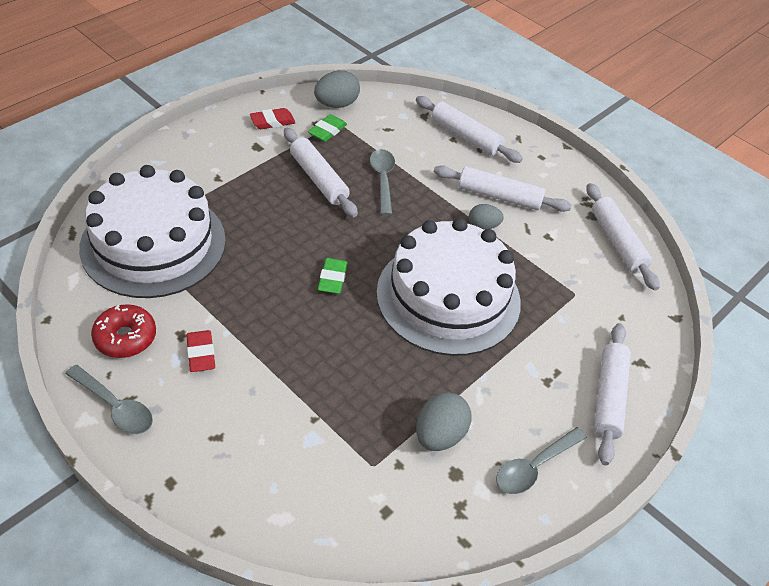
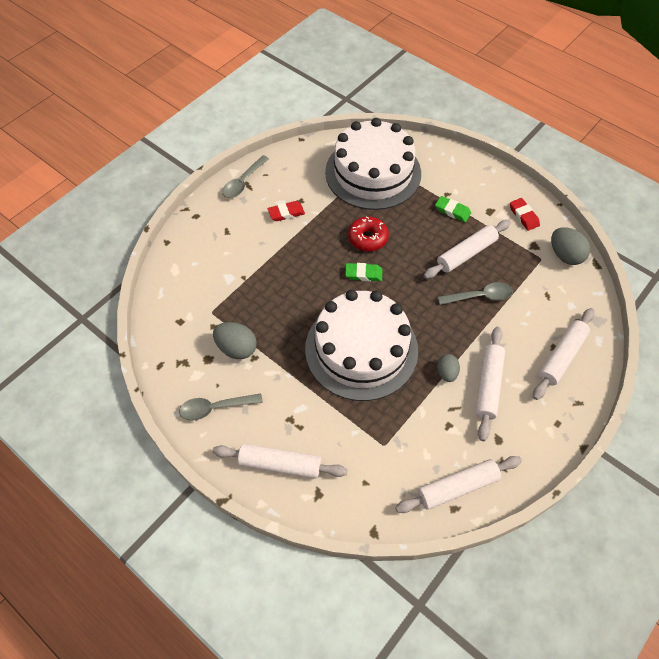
camera: 90 degrees right, 10 degrees up
red donut [91,304,156,358] -> red donut moved to [348,216,389,251]
green eraser [308,114,347,142] -> green eraser moved to [435,196,471,222]
grey spoon [496,427,587,494] -> grey spoon turned 60 degrees counterclockwise [179,393,263,421]

